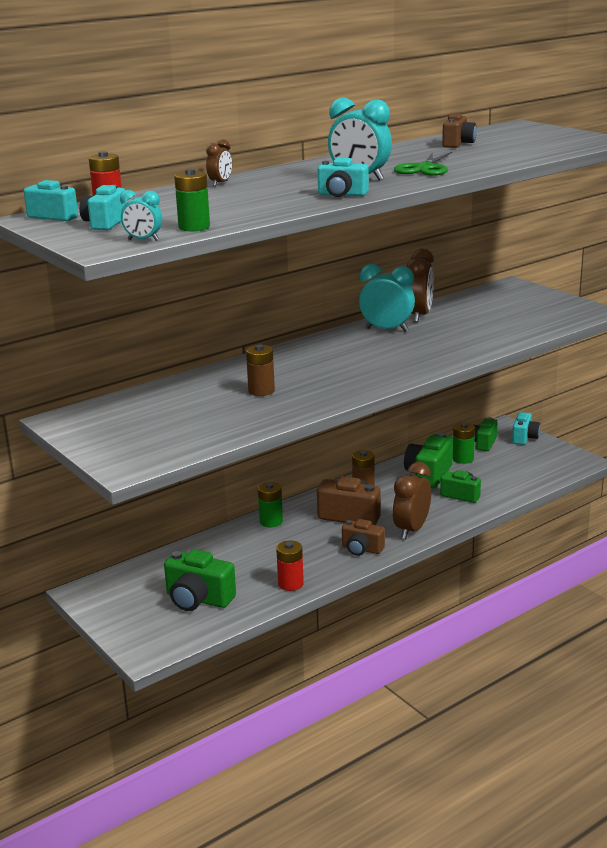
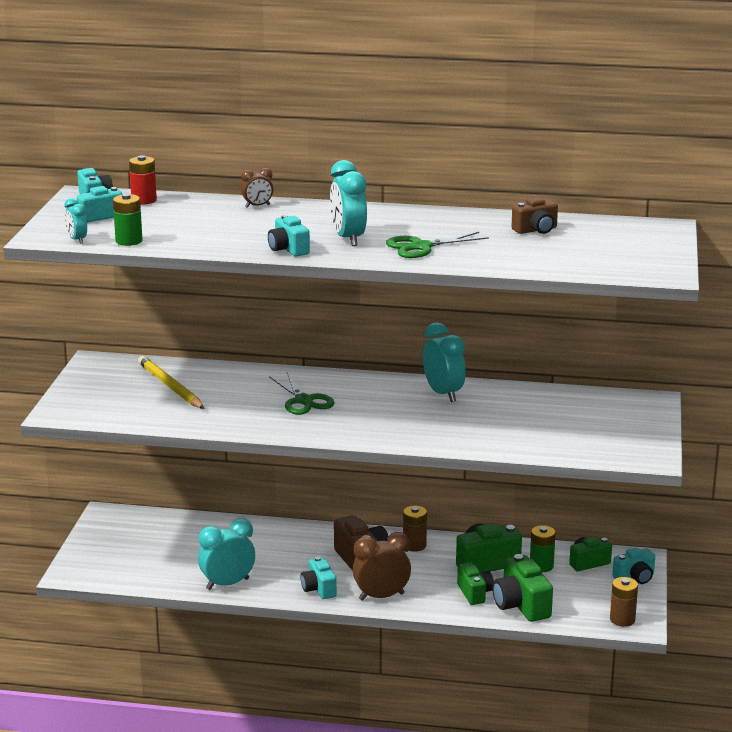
camera: 45 degrees right, 0 degrees up
green camera [164,549,236,611] -> green camera moved to [493,554,553,622]
brown battery [246,344,275,396] -> brown battery moved to [610,577,638,627]
green battery [258,482,283,527] -> none
red battery [276,540,304,591] -> turquoise clock [198,518,255,590]
brown camera [342,519,385,556] -> turquoise camera [301,556,337,599]
brown clock [406,249,434,322] -> none
none -> yellow pencil [138,356,205,409]
none -> green scissors [269,372,335,415]

